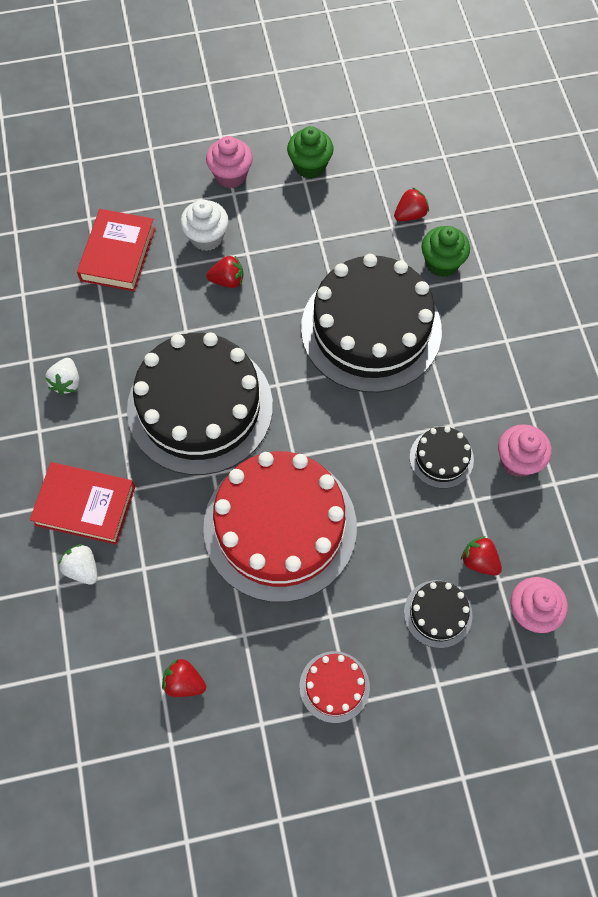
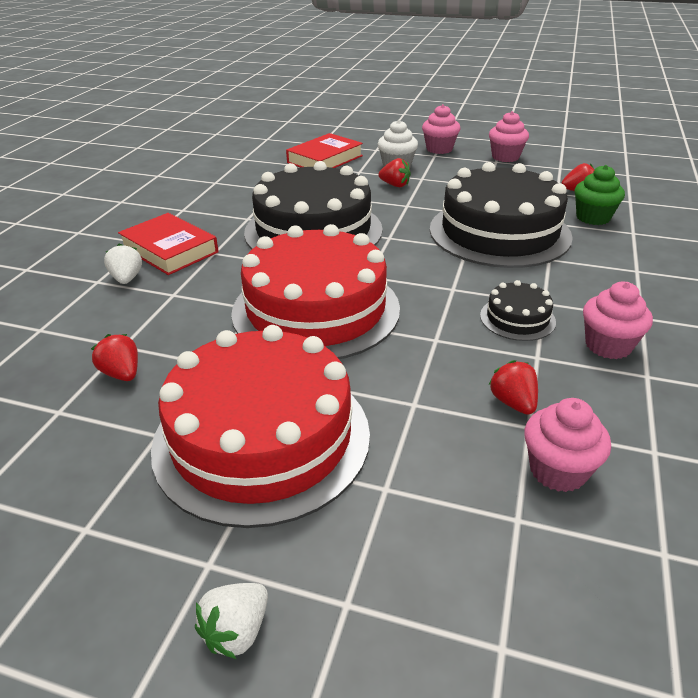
camera: 30 degrees right, 30 degrees down
white strawberry [45,358,79,395] -> white strawberry moved to [195,583,268,659]
green cupcake [287,126,334,179] -> pink cupcake [489,111,529,162]
red cake [300,651,370,723] -> red cake [151,325,370,528], size x2.32
black cake [404,580,473,648] -> none

